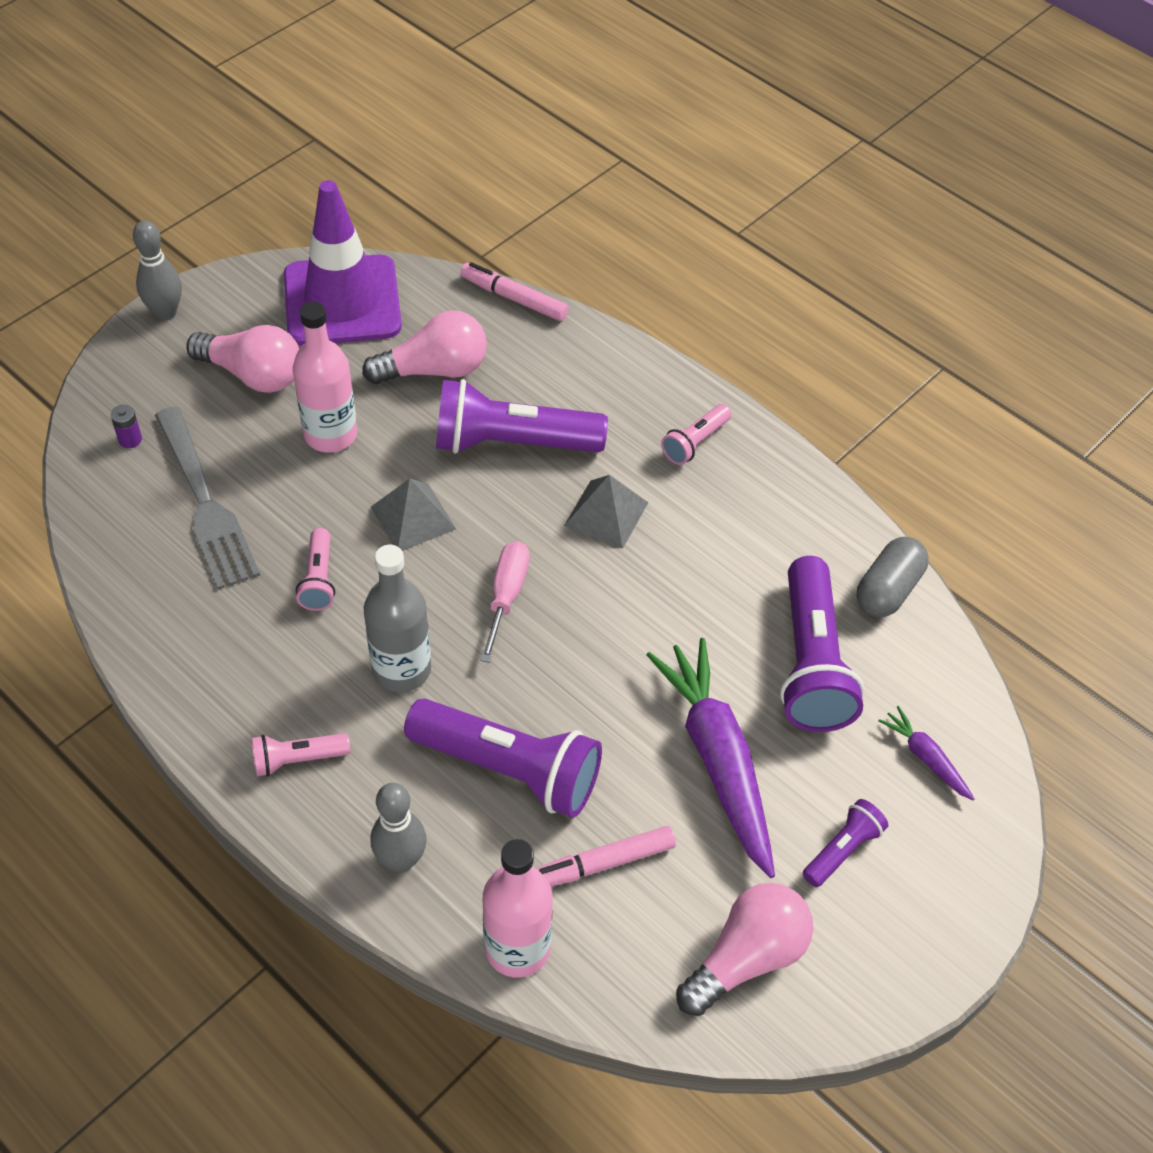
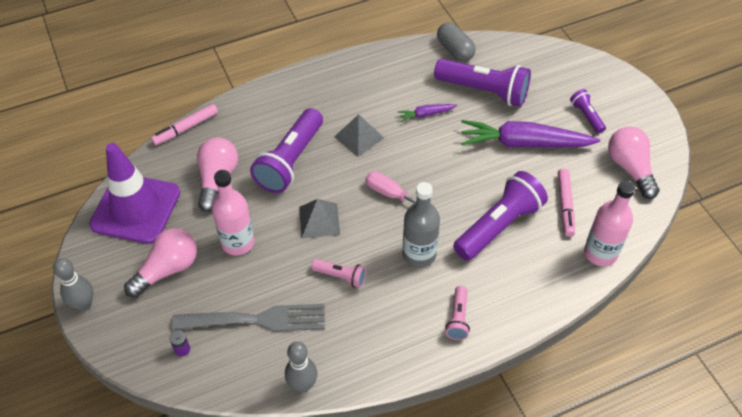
camera: 65 degrees left, 0 degrees up
grey bowling pin [370,783,427,873] -> grey bowling pin moved to [285,341,317,392]
pink flashlight [661,404,731,465] -> none
purple carrot [878,706,975,800] -> purple carrot moved to [397,104,457,122]

